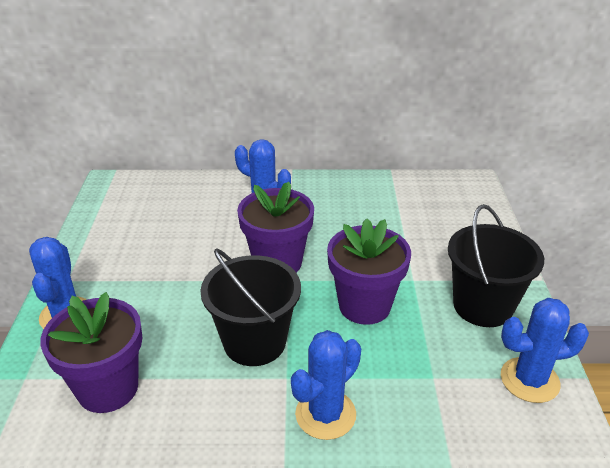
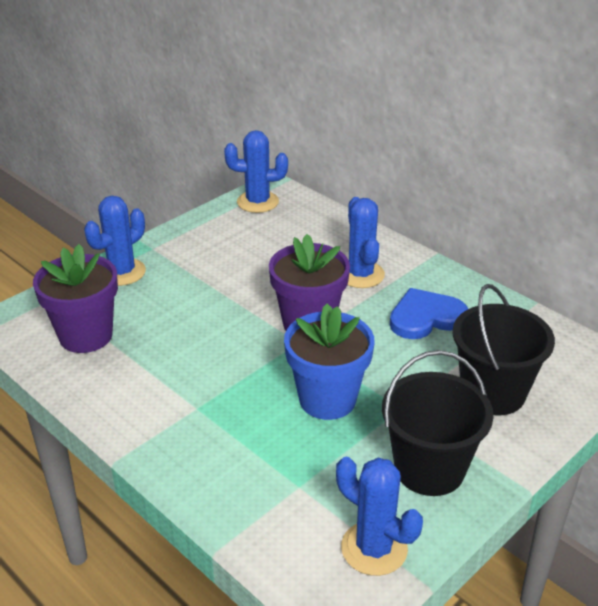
camera: 45 degrees right, 0 degrees up
black bucket [201,248,301,366] -> black bucket moved to [453,284,555,415]
blue cactus [291,330,361,440] -> blue cactus moved to [224,130,288,213]
purple flower pot [327,218,411,325] -> blue flower pot [284,304,375,420]
none -> blue heart [390,288,468,339]

